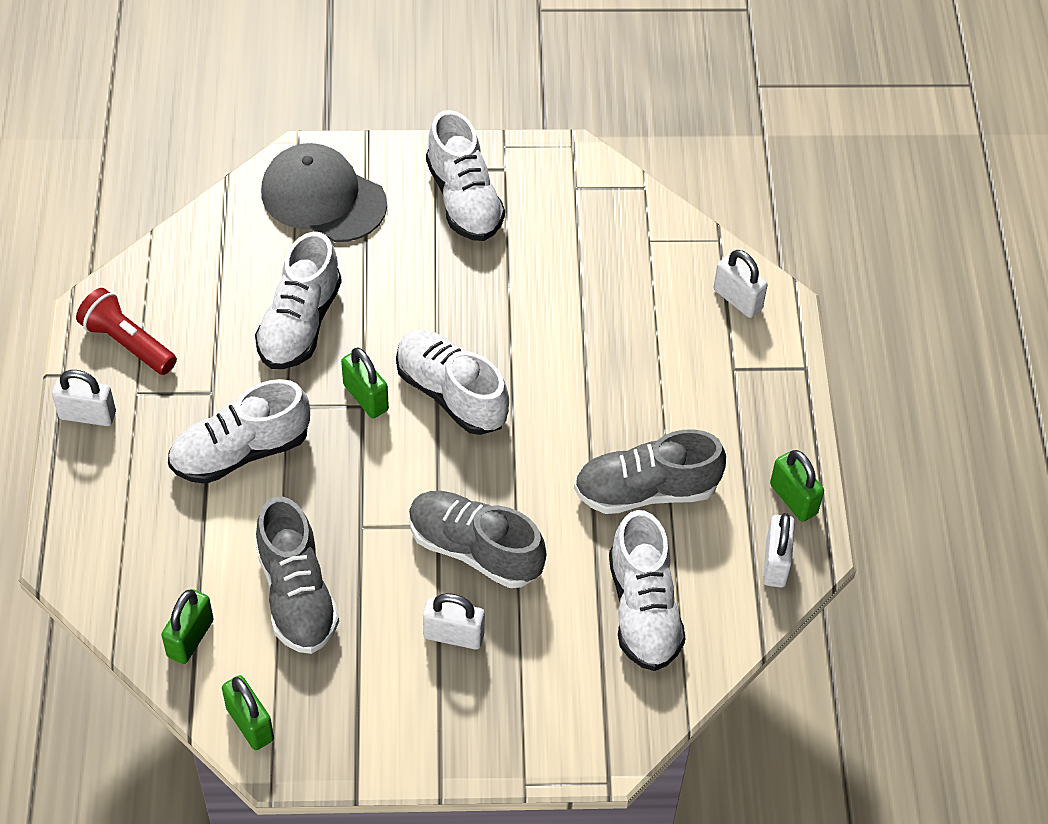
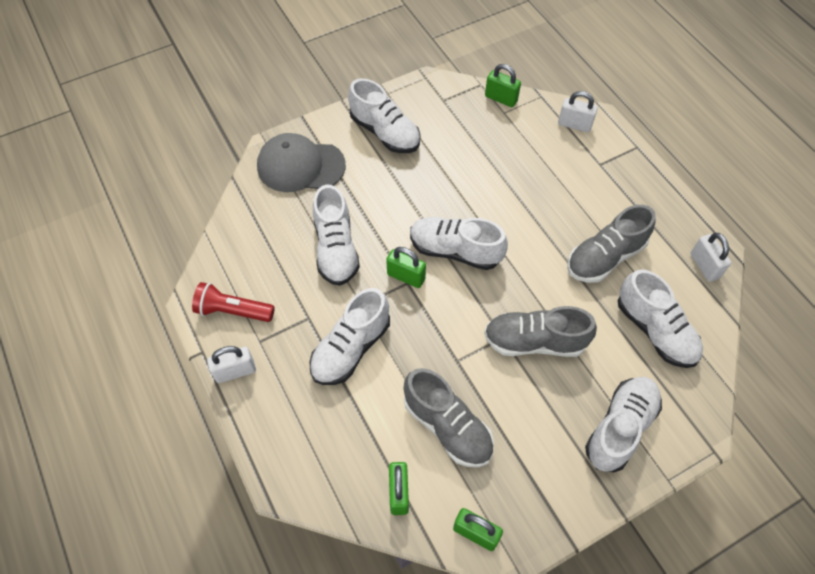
camera: 25 degrees left, 5 degrees up
white padlock [423,593,485,650] -> none
green padlock [770,450,824,522] -> green padlock moved to [485,64,521,107]
none -> white shoe [585,377,662,472]

